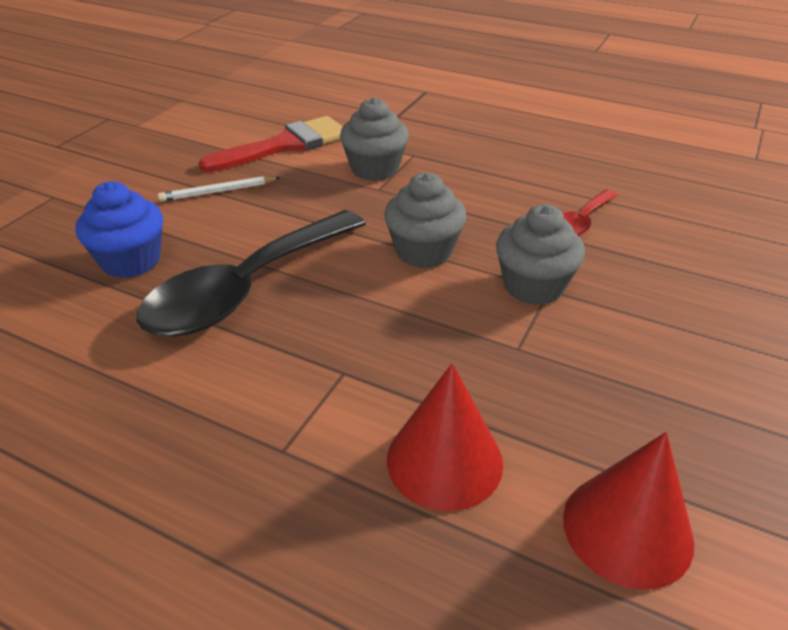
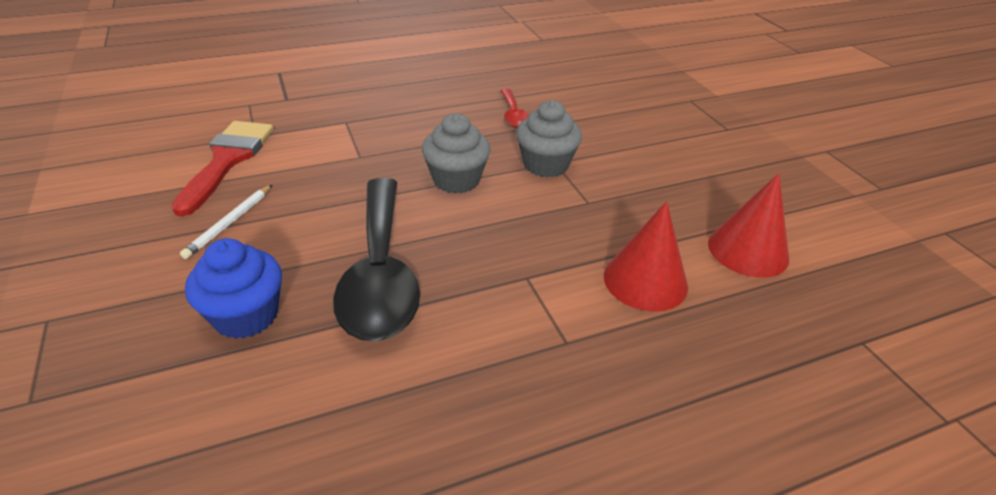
camera: 50 degrees left, 0 degrees up
grey cupcake [340,97,409,181] -> none

